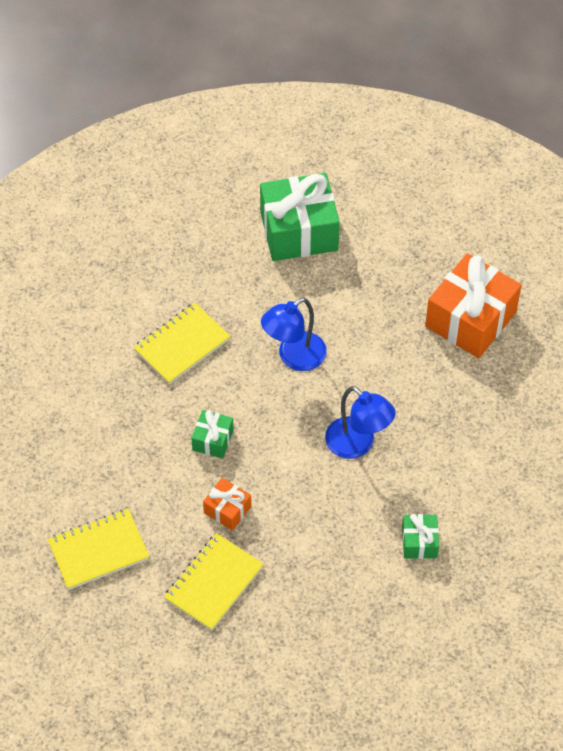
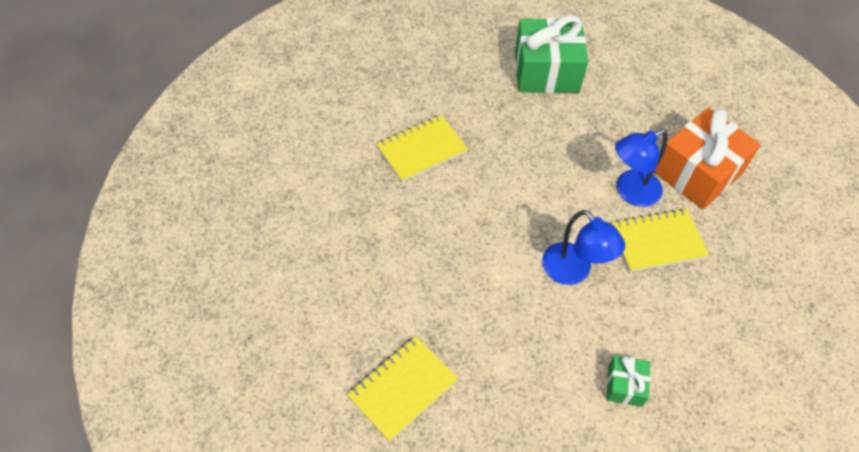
camera: 10 degrees right, 0 degrees up
yellow notebook [48,509,150,590] -> yellow notebook moved to [611,208,709,272]
green gift [191,410,234,459] -> none
orange gift [203,478,251,531] -> none
blue lamp [261,298,327,371] -> blue lamp moved to [615,129,668,207]

